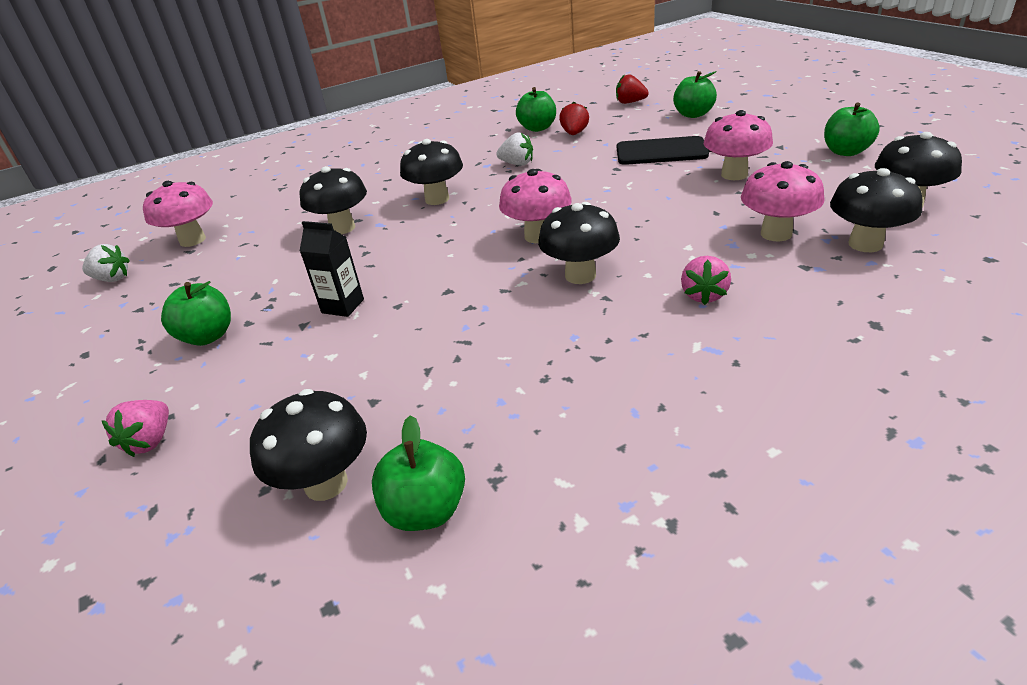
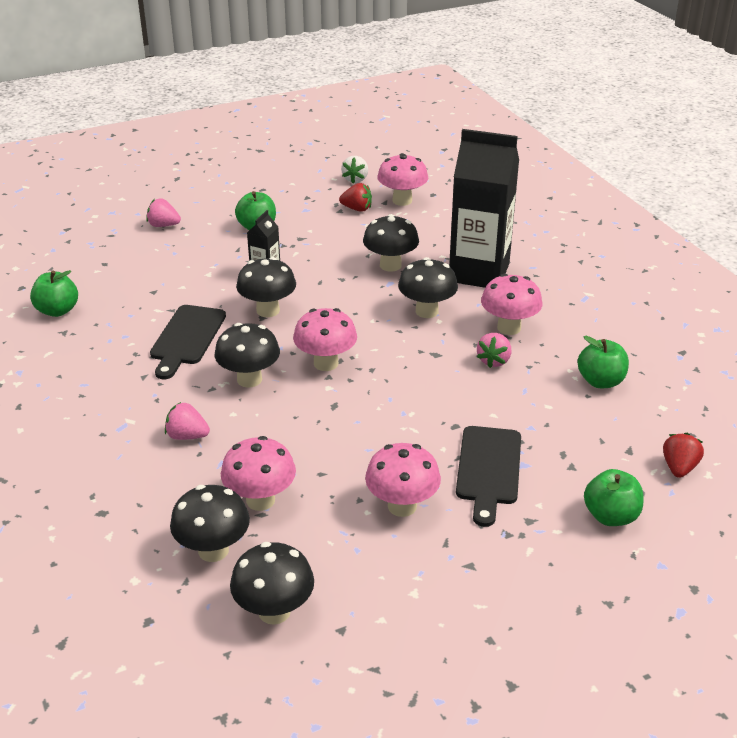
camera: 90 degrees right, 0 degrees up
black mushroom [250,389,367,501] -> black mushroom moved to [236,257,296,317]
white strawberry [496,132,533,166] -> pink strawberry [477,333,511,368]
red strawberry [559,102,589,135] -> red strawberry moved to [339,183,372,212]
green apple [824,102,880,156] -> none
none -> black cutting board [150,305,226,379]
none -> black carton [449,129,519,288]
none -> pink mushroom [481,274,542,335]

